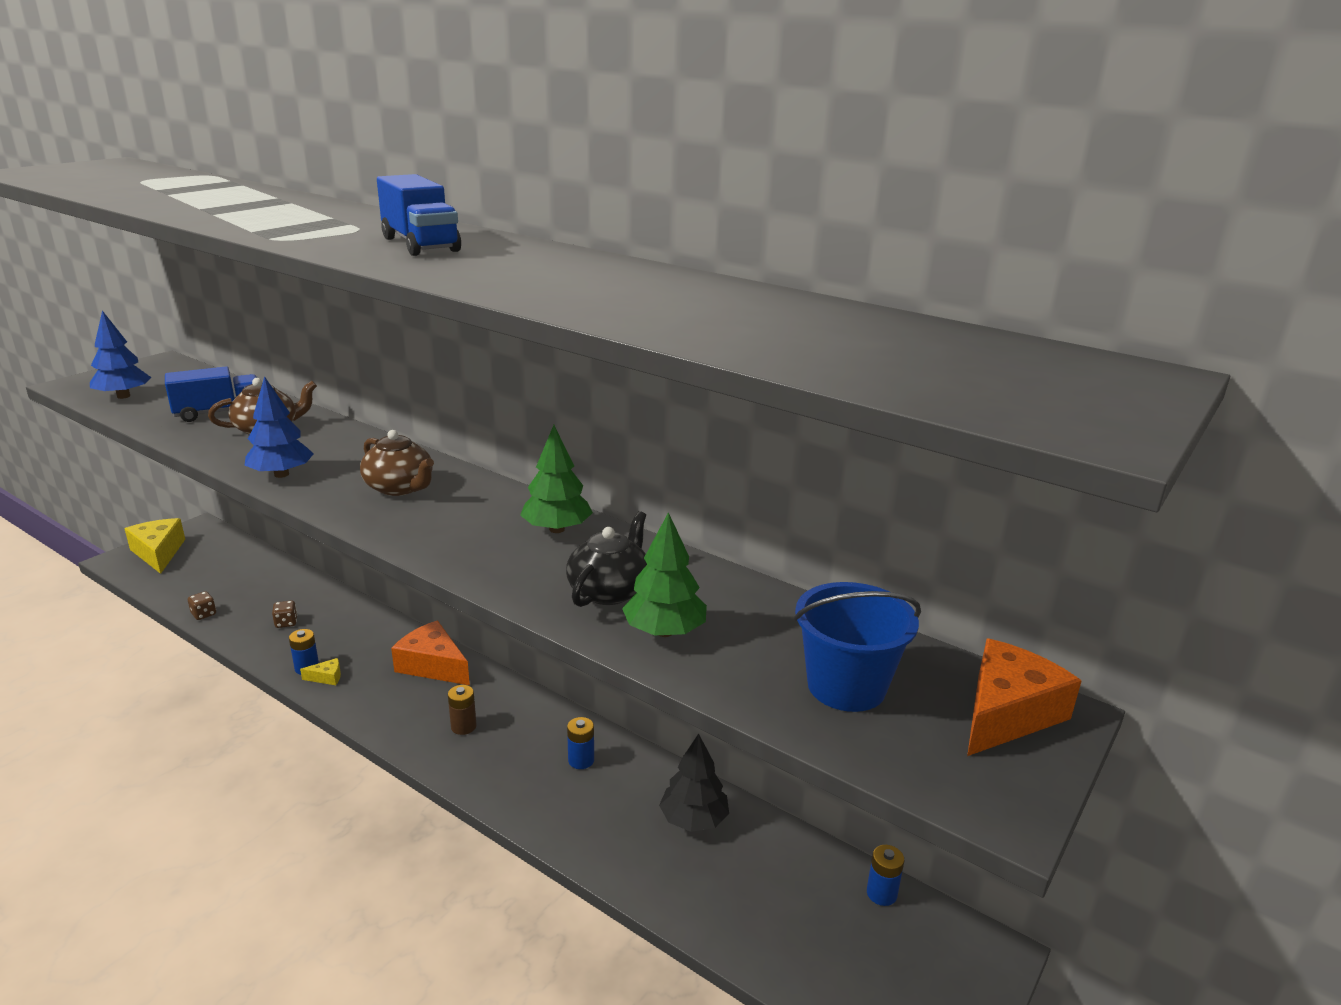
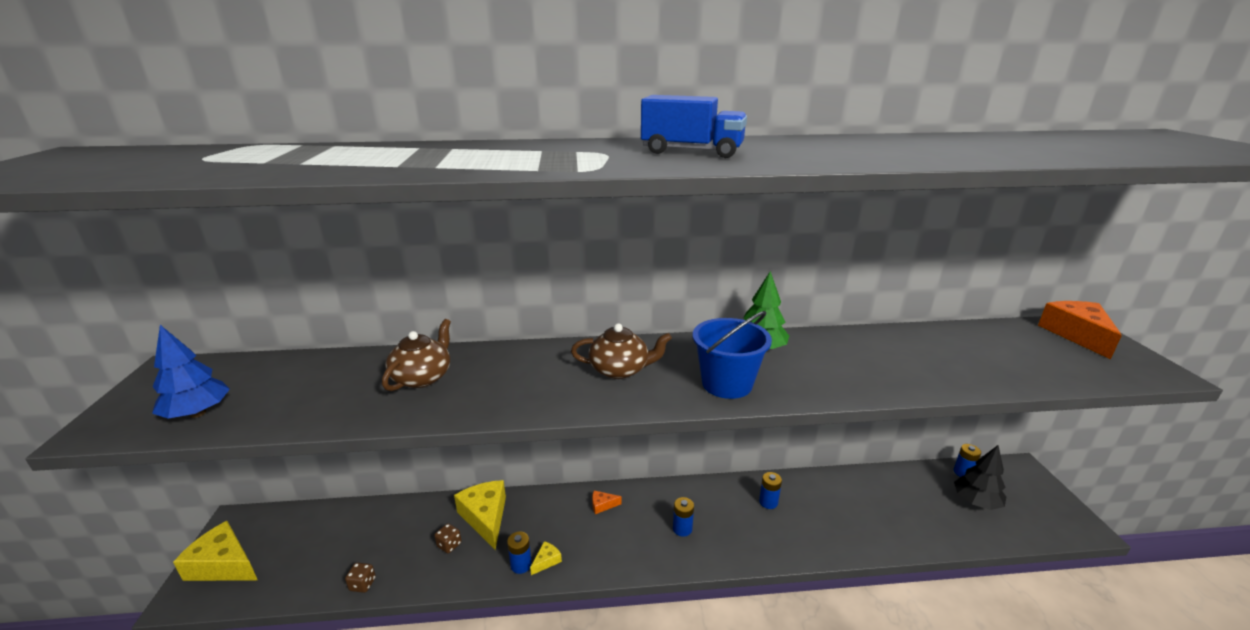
camera: 40 degrees left, 0 degrees up
blue truck [165,366,258,422] -> none
blue tree [244,376,314,478] -> none
orange cheese [391,620,470,685] -> orange cheese [592,491,622,514], size x0.45
brown battery [448,685,477,735] -> blue battery [673,497,694,537]
black teapot [566,511,647,607] -> none
green tree [622,512,707,637] -> none
black tree [659,733,729,832] -> black tree moved to [954,445,1006,510]
blue bucket [794,582,921,712] -> blue bucket moved to [693,311,772,399]
none -> yellow cheese [454,480,506,550]

